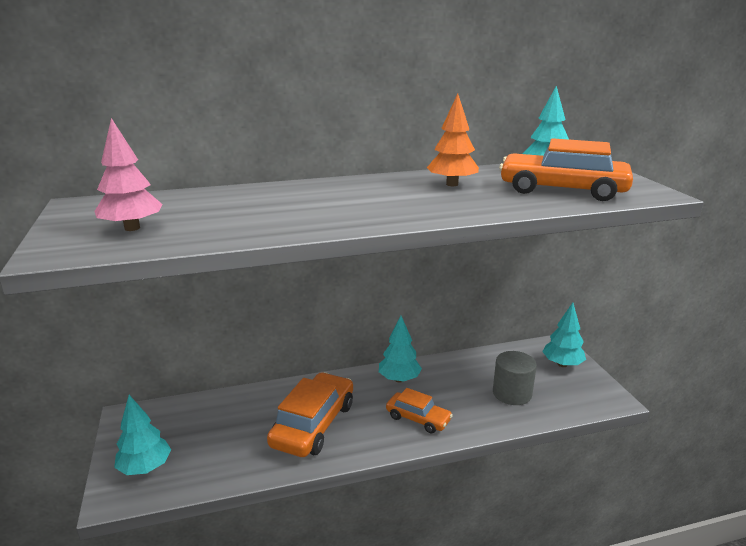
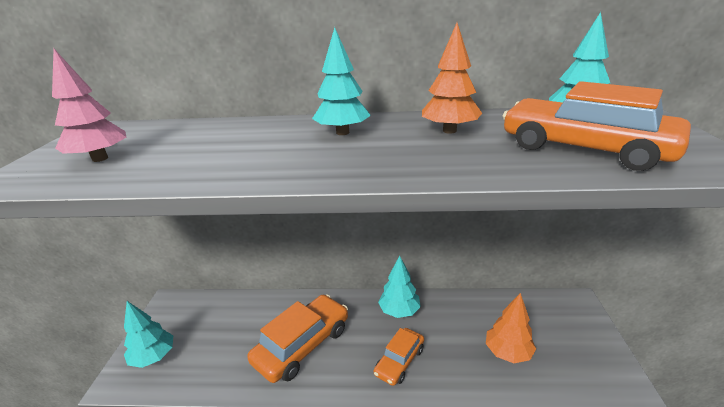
camera: 20 degrees right, 5 degrees up
orange car [386,388,453,433] -> orange car turned 75 degrees clockwise [374,328,424,386]
grey cylinder [493,351,537,405] -> orange tree [486,293,536,363]
turquoise tree [542,303,586,367] -> turquoise tree moved to [312,27,371,135]

